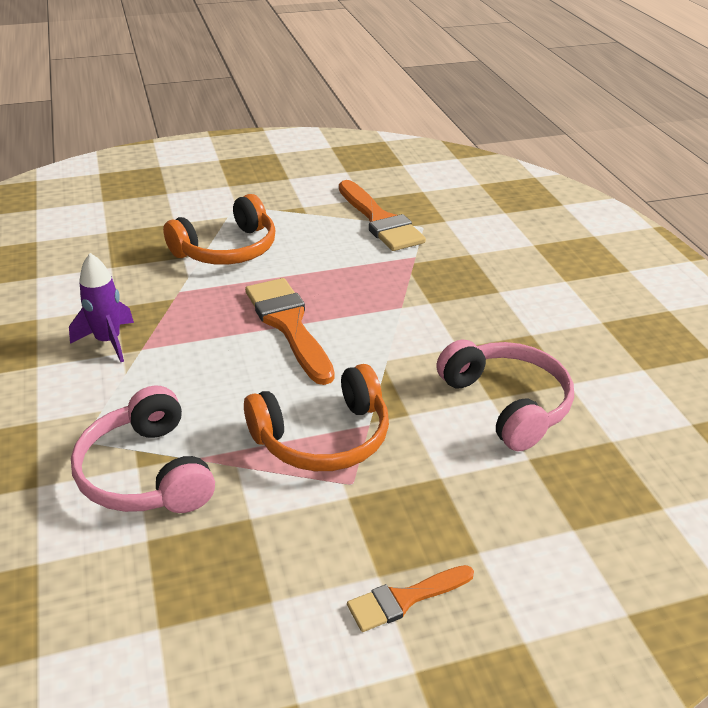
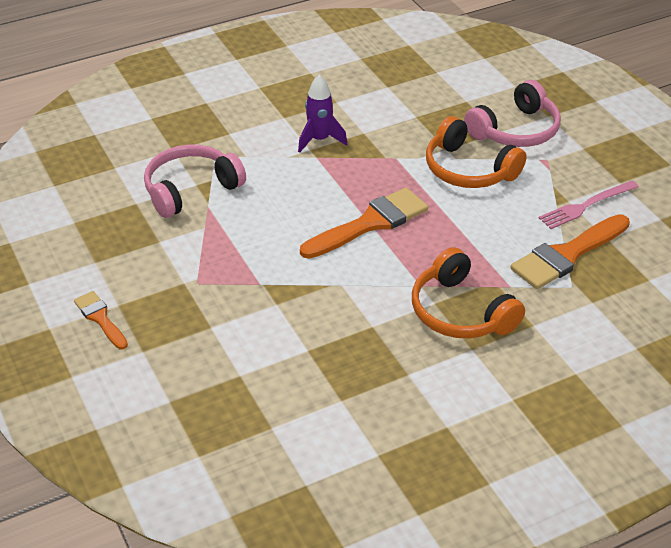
camera: 80 degrees right, 5 degrees up
orange headphones [244,364,389,471] -> orange headphones moved to [412,247,525,338]
pink headphones [436,340,574,451] -> pink headphones moved to [464,80,561,147]
none -> pink fork [539,181,639,229]

